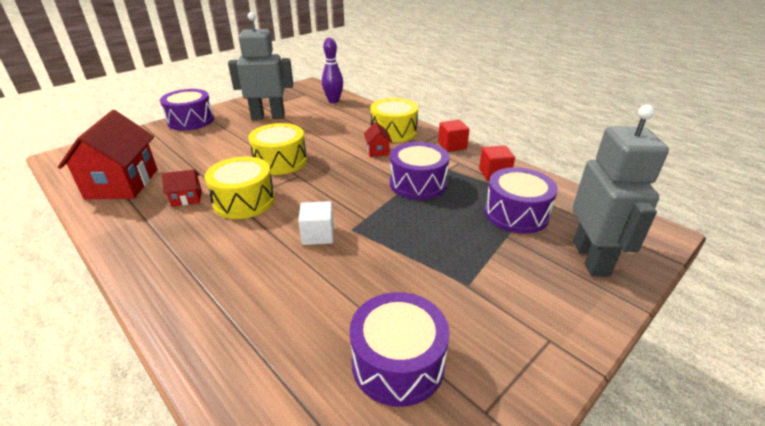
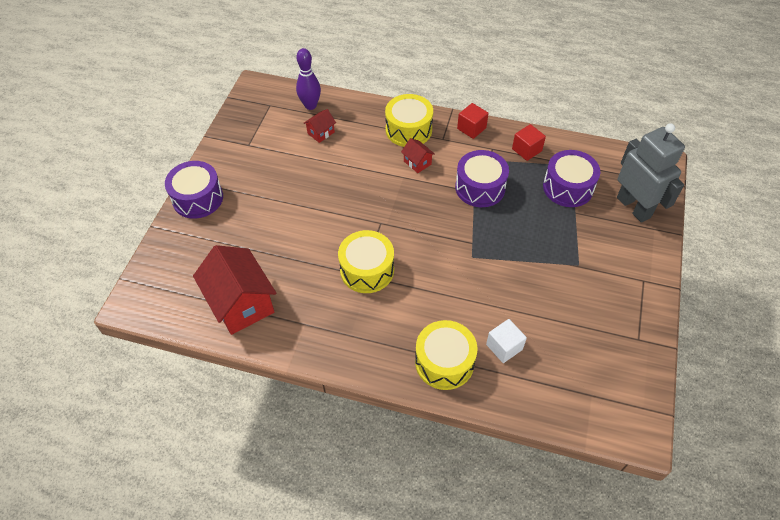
camera: 30 degrees left, 20 degrees up
red house [162,169,202,207] -> red house moved to [304,109,336,143]
grey robot [228,12,293,120] -> none
yellow drum [248,123,307,175] -> yellow drum moved to [415,320,477,390]
white cube [298,201,334,245] -> white cube moved to [486,319,527,363]
purple drum [349,292,450,407] -> none

